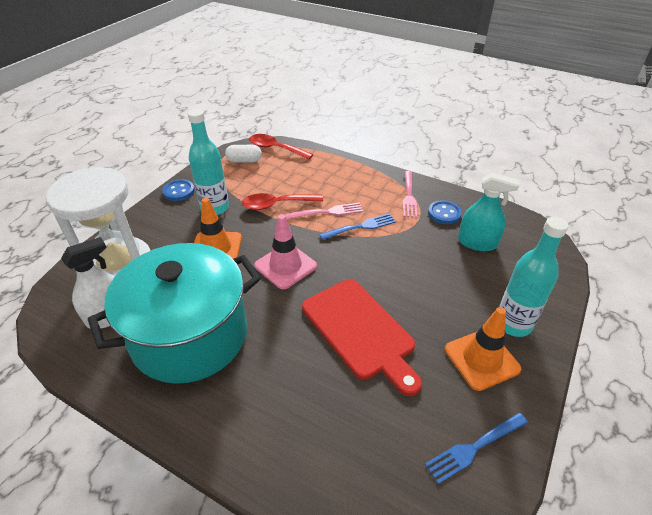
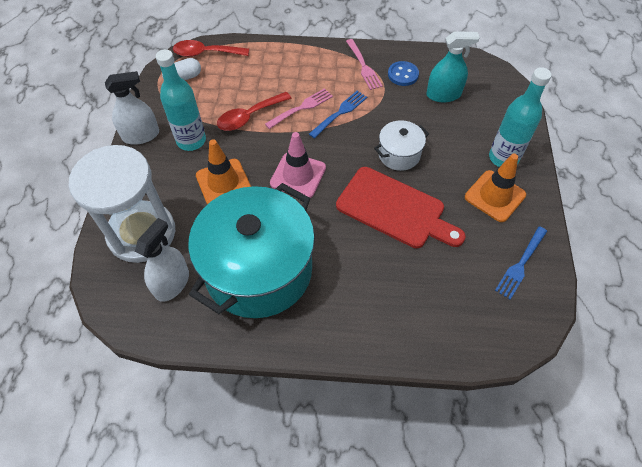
camera: 25 degrees left, 15 degrees up
blue button [162,179,195,201] -> white spray bottle [105,71,159,145]
none -> white pot [374,120,429,171]

